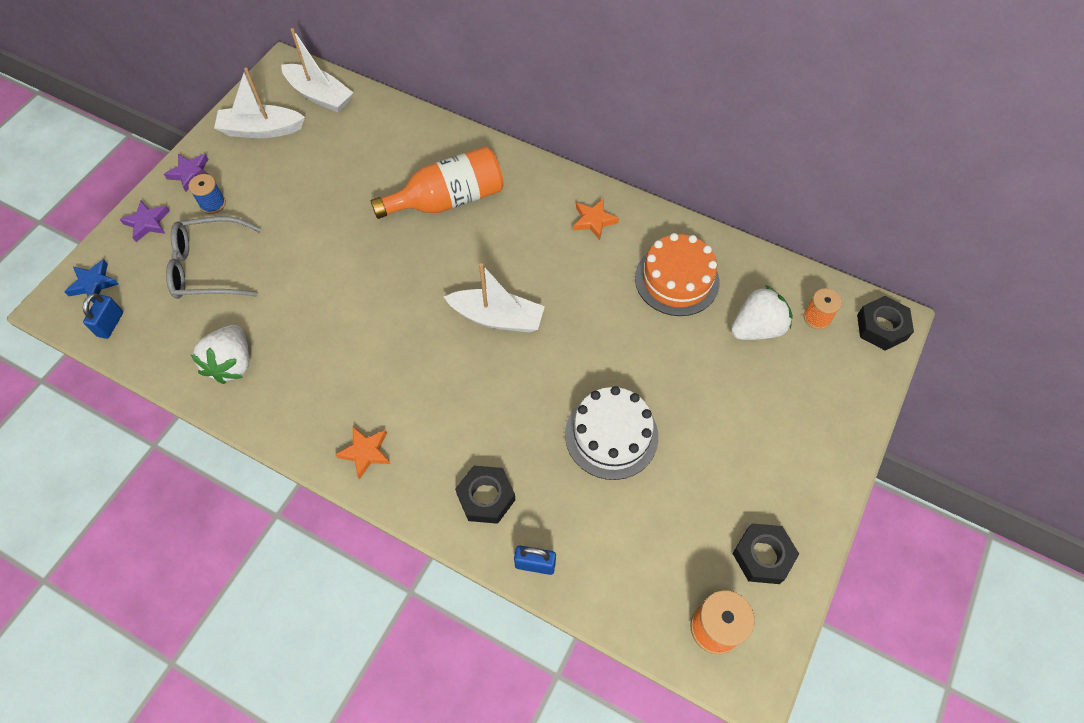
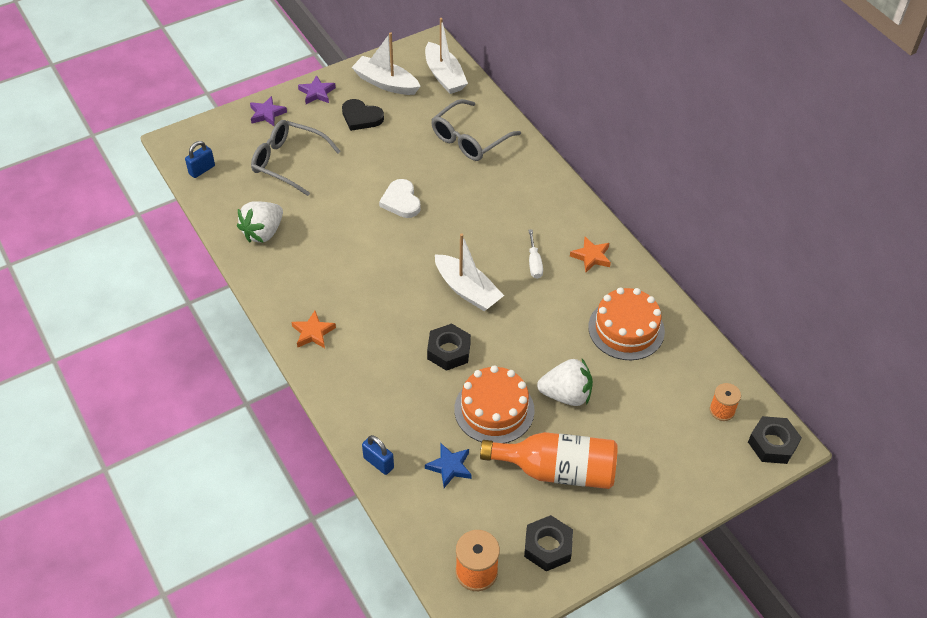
camera: 30 degrees right, 10 degrees down
blue star [64,259,118,303] -> blue star moved to [425,443,472,488]
blue spool [188,174,226,214] -> none
orange bottle [371,146,504,219] -> orange bottle moved to [480,432,618,489]
black nut [455,465,515,524] -> black nut moved to [427,323,471,371]
white cake [565,386,658,480] -> orange cake [454,365,535,443]
white strawberry [731,285,793,340] -> white strawberry moved to [537,359,593,406]
none -> black heart [342,99,384,131]
none -> white heart [379,179,421,218]
none -> grey glasses [431,99,521,161]
none -> white screwdriver [528,230,543,279]

